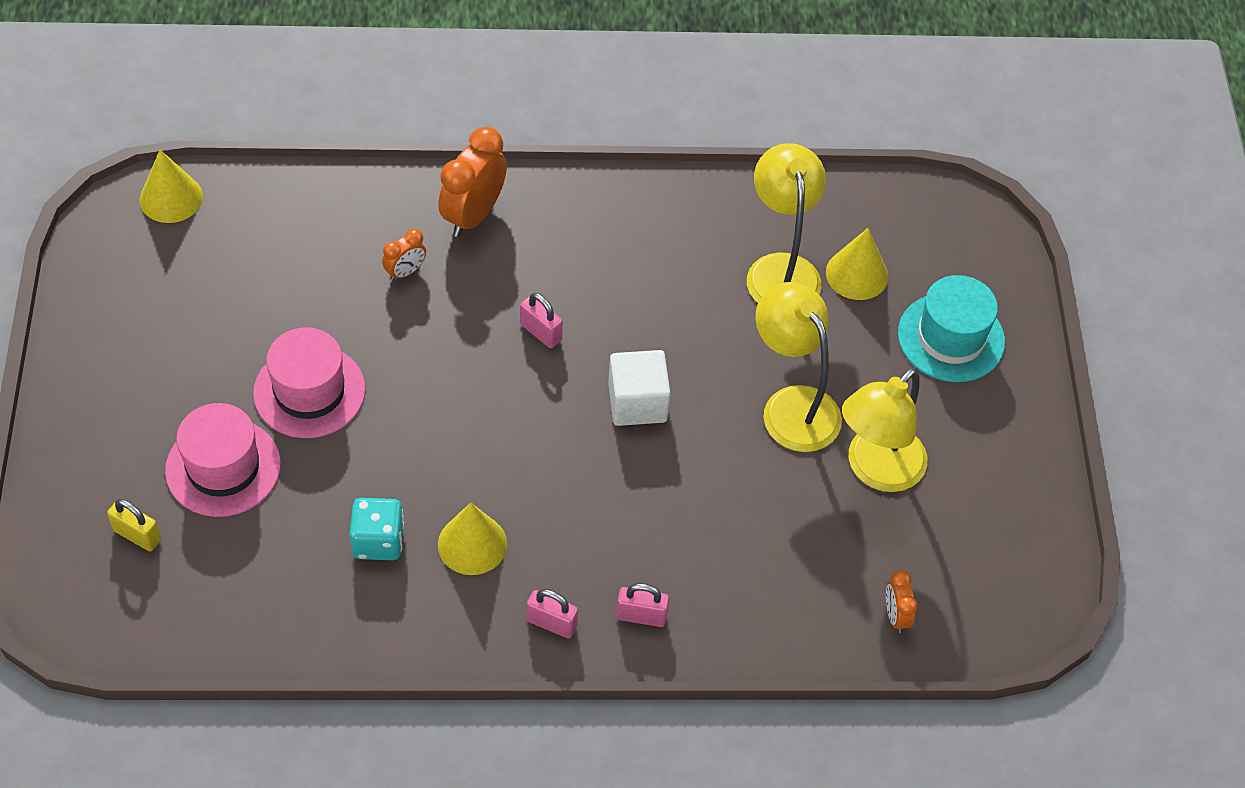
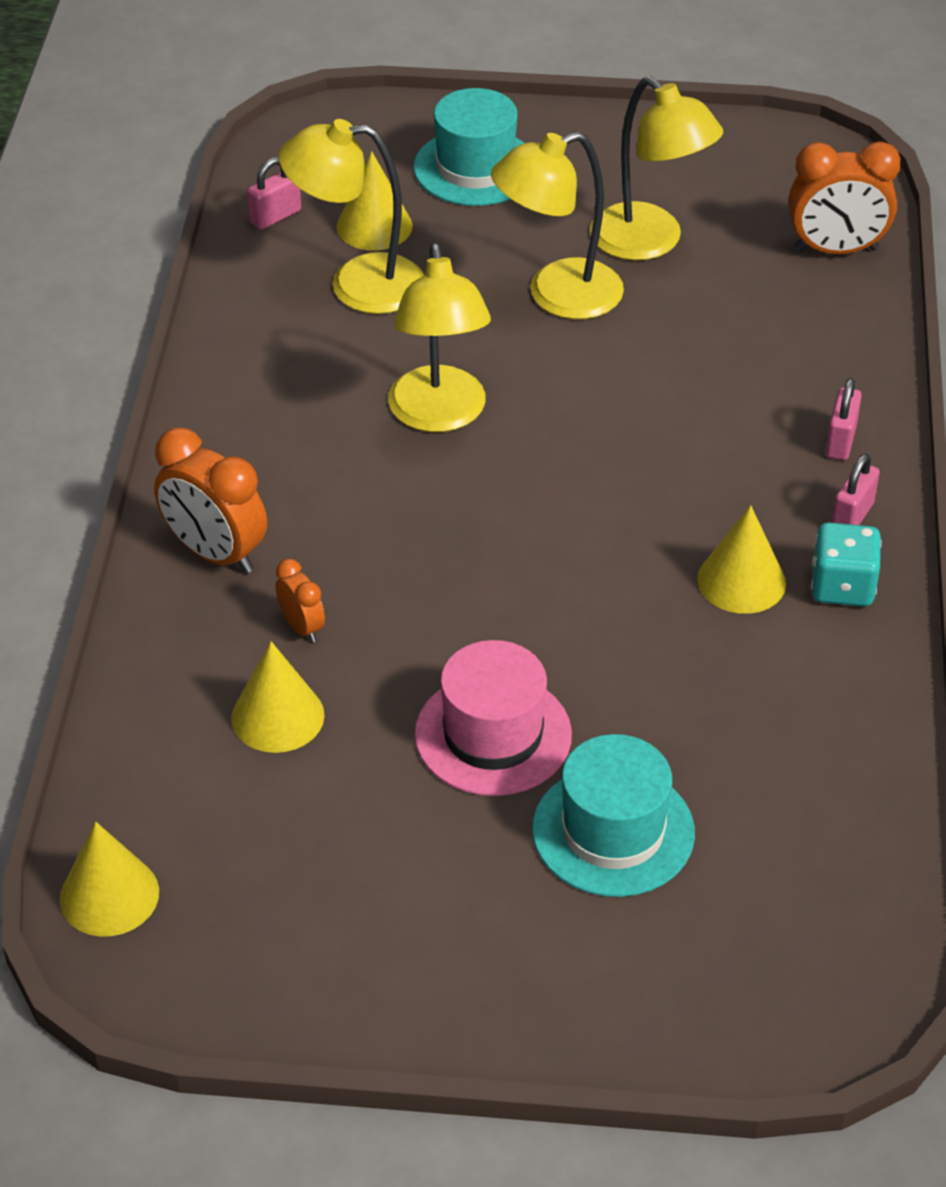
camera: 80 degrees left, 10 degrees down
yellow padlock [107,499,161,551] -> none
pink hat [165,403,281,517] -> turquoise hat [532,734,695,897]
turquoise dice [349,498,404,560] -> turquoise dice moved to [811,522,882,606]
pink padlock [520,293,563,348] -> pink padlock moved to [247,157,301,230]
white cube [608,350,671,426] -> none
orange clock [886,570,918,633] -> orange clock [789,141,901,254], size x1.91
none -> yellow cone [231,641,325,753]
none -> yellow lamp [388,243,491,432]

